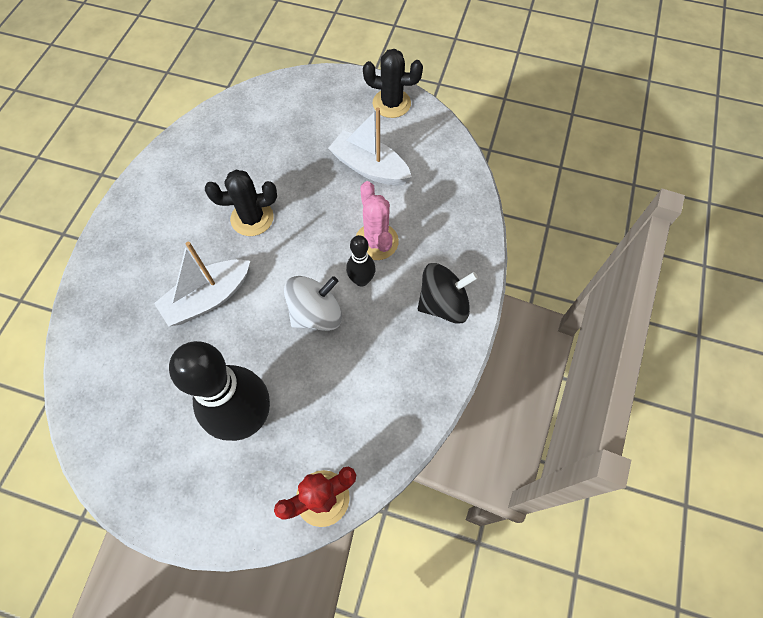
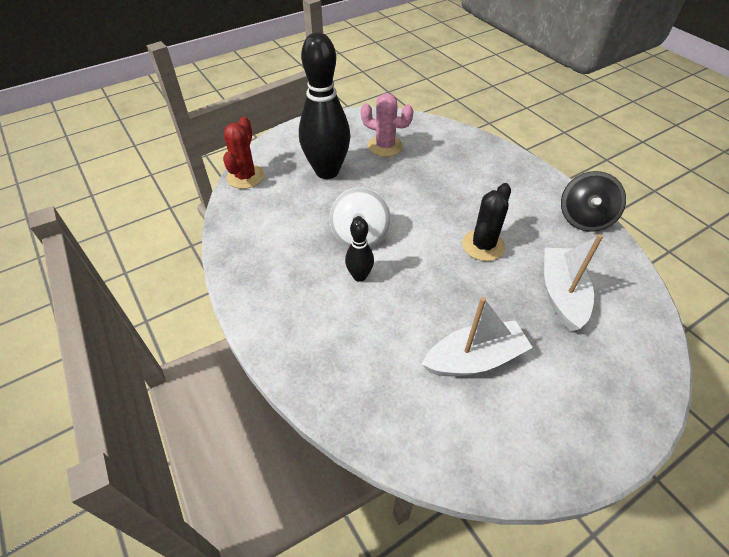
camera: 130 degrees right, 15 degrees down
white boat [154,241,250,327] -> white boat moved to [544,234,603,332]
pink cactus [356,181,399,260] -> pink cactus moved to [361,93,414,157]
black cactus [363,49,423,118] -> none
black spinning top [418,263,478,324] -> black spinning top moved to [561,171,626,232]

